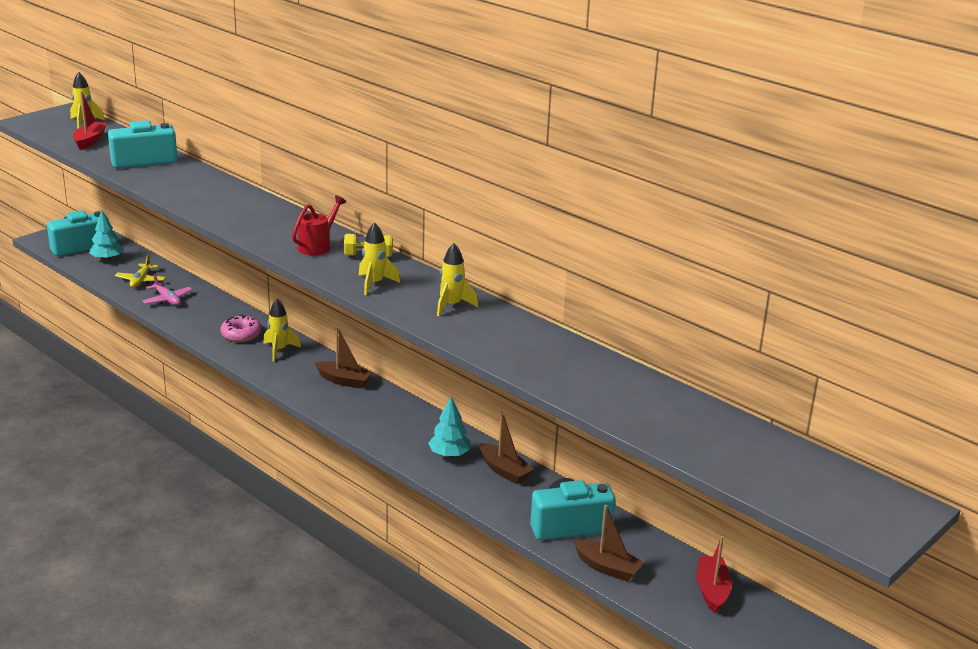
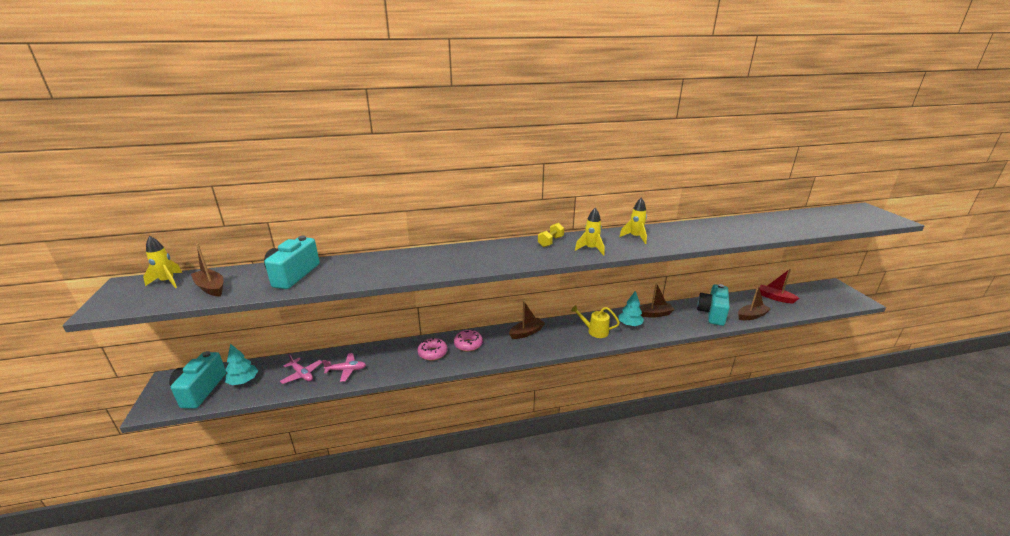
camera: 55 degrees left, 0 degrees up
red boat [73,91,107,150] -> brown boat [191,243,224,296]
yellow plane [115,254,166,288] -> pink plane [280,354,322,384]
yellow rocket [263,299,301,362] -> pink donut [454,330,483,351]
red watering can [292,195,346,255] -> none
none -> yellow watering can [571,305,620,338]

